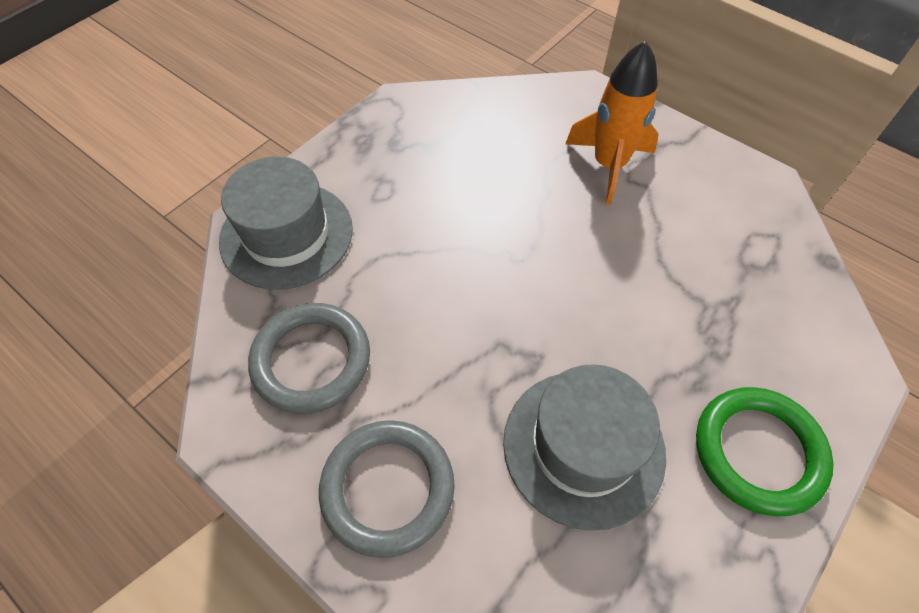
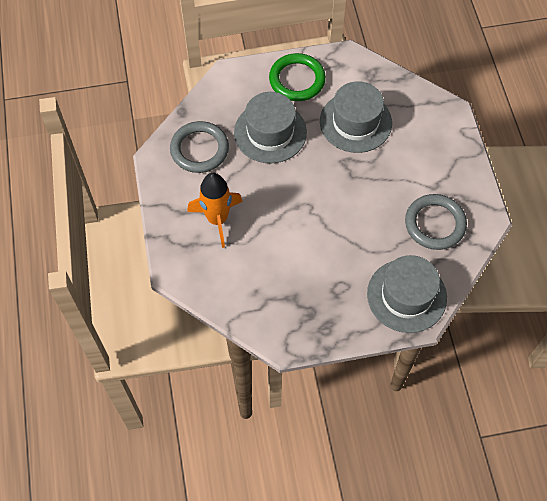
camera: 140 degrees left, 5 degrees up
grey ring [319,420,455,558] -> grey ring moved to [170,121,229,173]
none -> grey hat [234,92,307,163]

